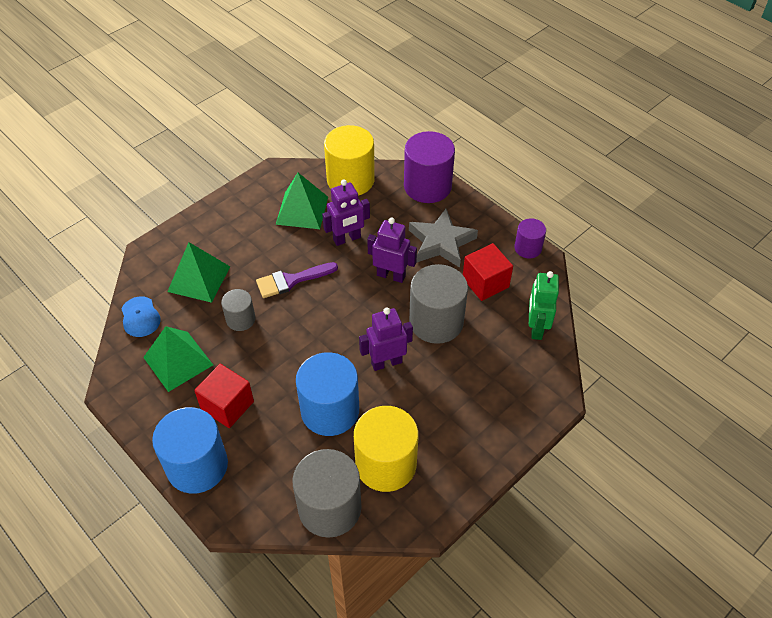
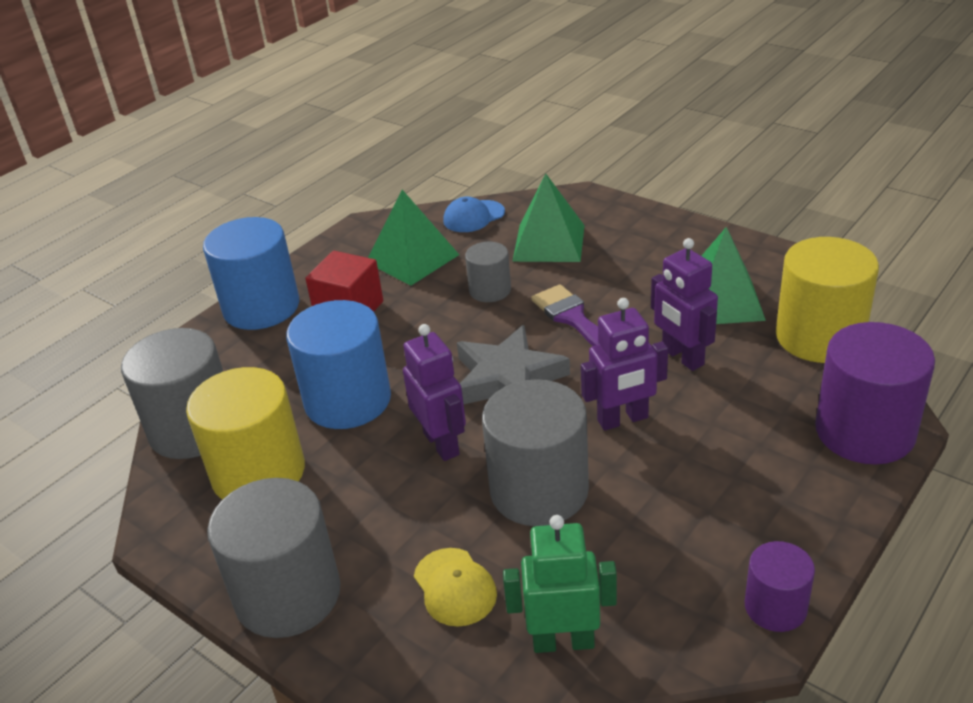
camera: 85 degrees right, 15 degrees down
purple robot [367,218,417,283] -> purple robot turned 60 degrees clockwise [581,298,668,431]
grey star [409,209,478,268] -> grey star moved to [457,325,570,404]
red cube [463,243,513,301] -> none
none -> grey cylinder [207,478,340,638]
none -> yellow cap [414,548,497,627]

